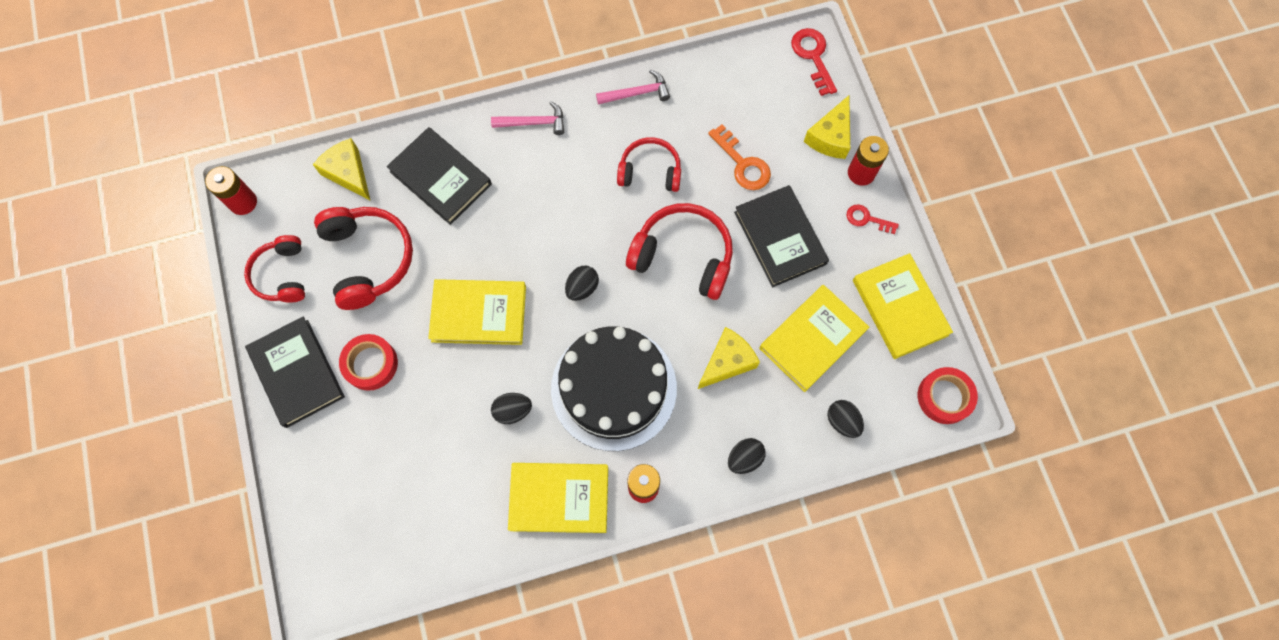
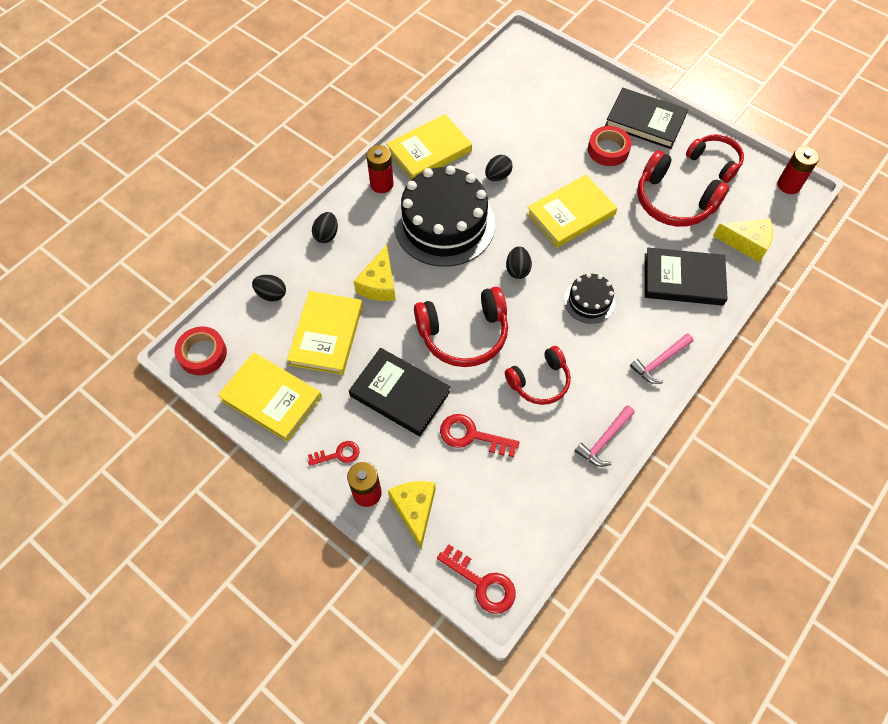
camera: 145 degrees right, 10 degrees down
orange key [708,124,771,190] -> red key [440,414,520,457]
none -> black cake [564,273,615,324]

